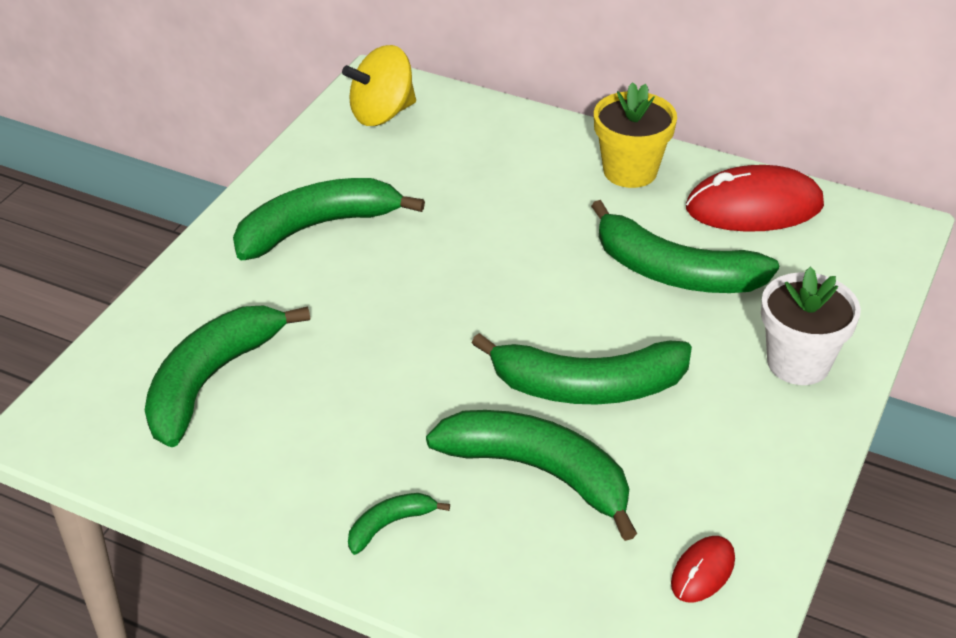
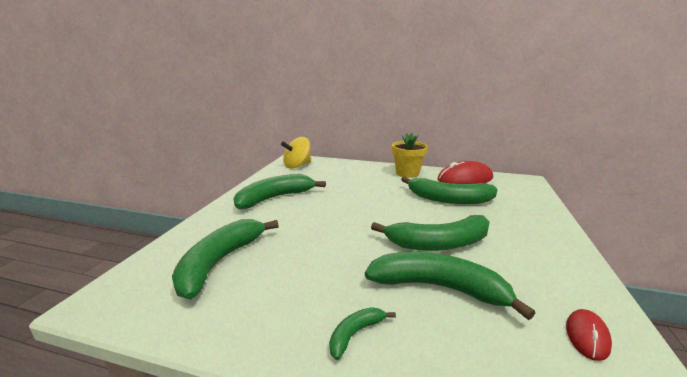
camera: 10 degrees left, 20 degrees down
white flower pot [761,267,861,385] -> none

